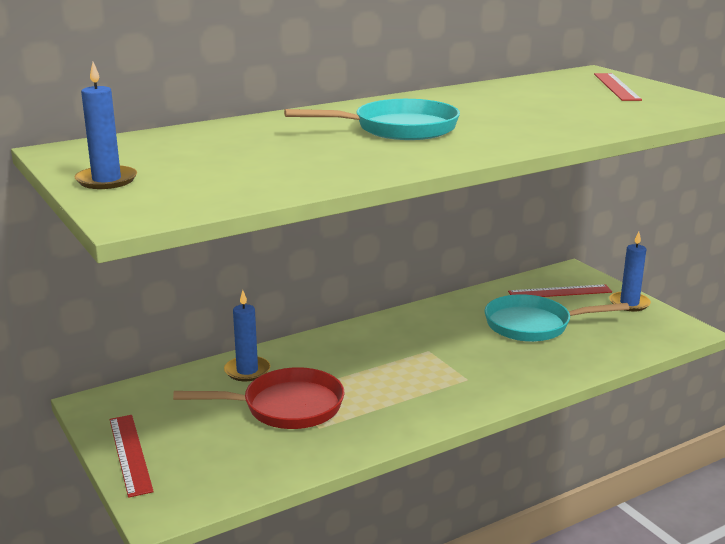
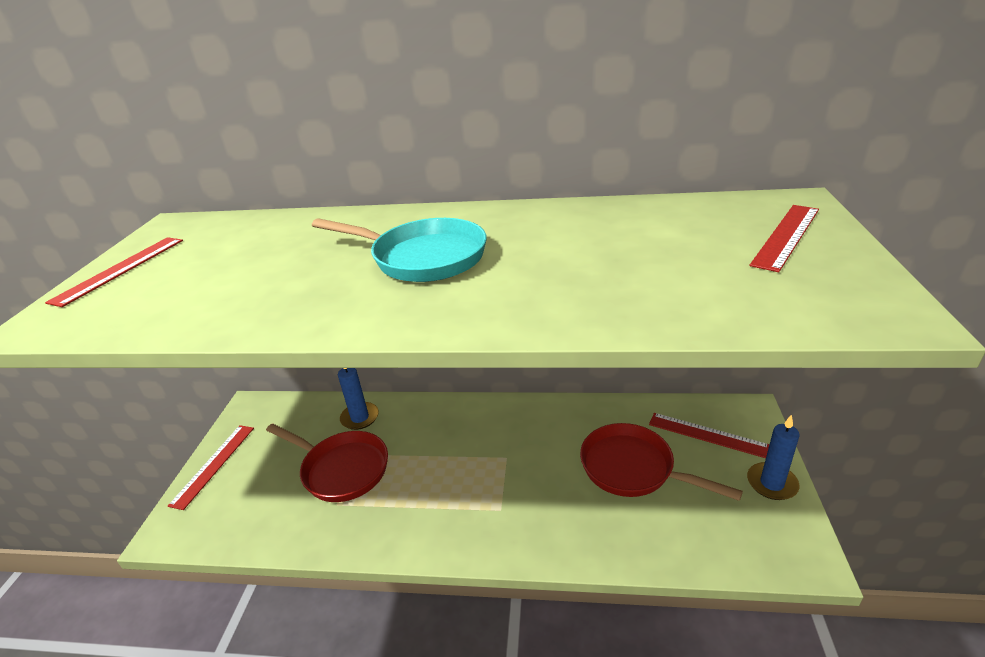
camera: 40 degrees right, 10 degrees up
blue candle [75,62,137,189] -> red ruler [45,237,183,307]
turquoise pan [484,294,629,342] -> red pan [580,423,743,501]

